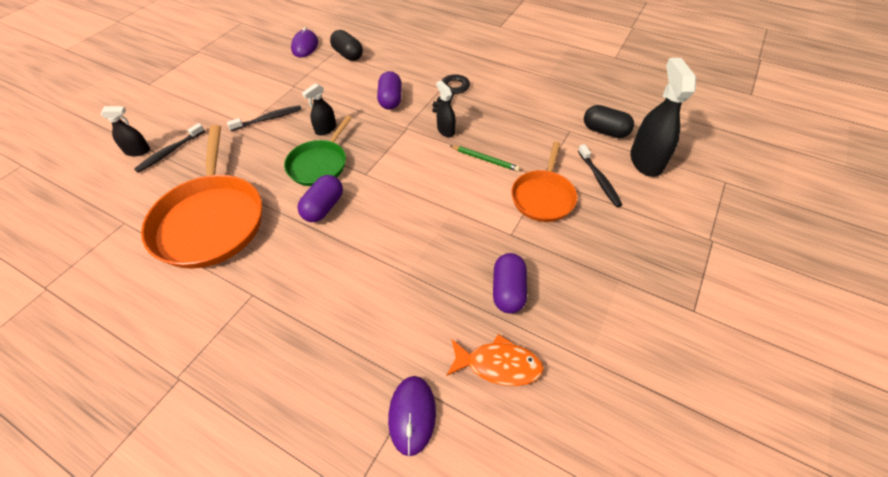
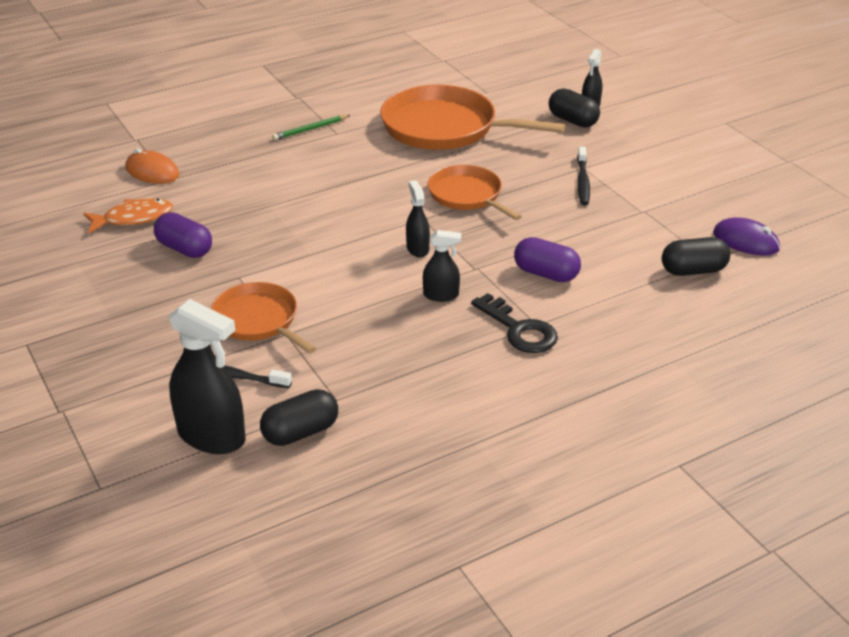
camera: 120 degrees right, 15 degrees down
black toothbrush [134,123,205,173] -> black capsule [549,88,600,127]
green pan [284,115,352,186] -> orange pan [428,165,522,220]
purple capsule [297,175,343,222] -> none
black spray bottle [302,83,336,136] -> black spray bottle moved to [406,180,430,257]
purple mouse [388,376,436,456] -> orange mouse [125,148,179,184]
orange fish [446,334,544,386] -> orange fish turned 150 degrees counterclockwise [83,198,173,233]
green pencil [450,145,520,172] -> green pencil moved to [272,115,350,140]

